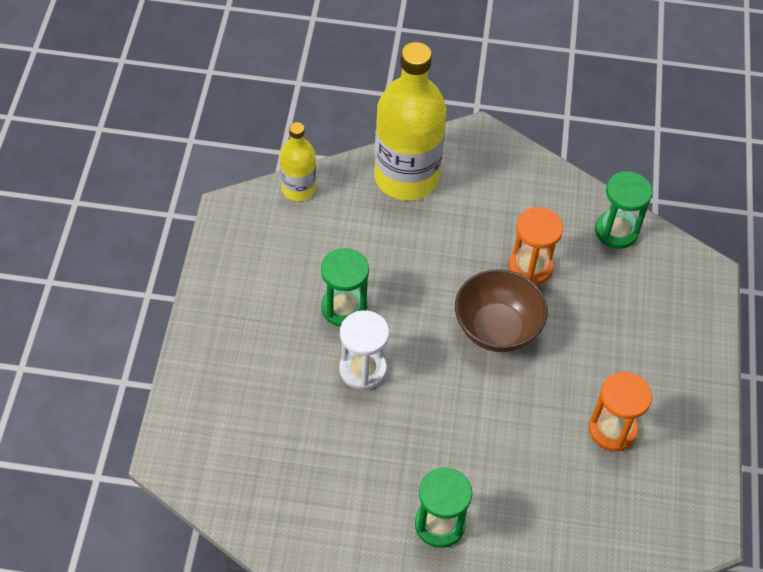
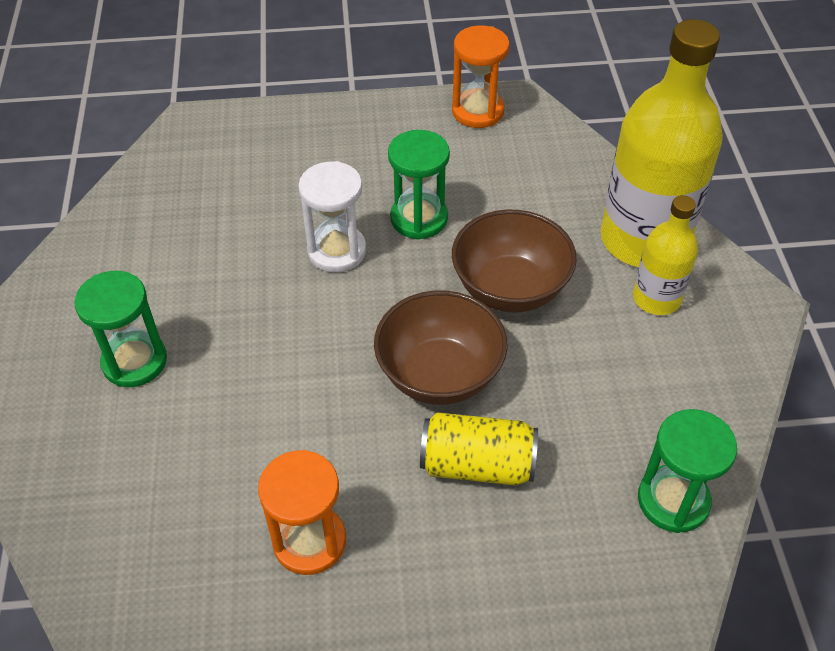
camera: 80 degrees right, 5 degrees down
yellow bottle [280,122,316,201] -> yellow bottle moved to [633,195,698,315]
orange hourglass [509,207,563,285] -> orange hourglass moved to [452,25,509,128]
none -> yellow can [420,412,538,486]
none -> brown bowl [452,210,577,313]

